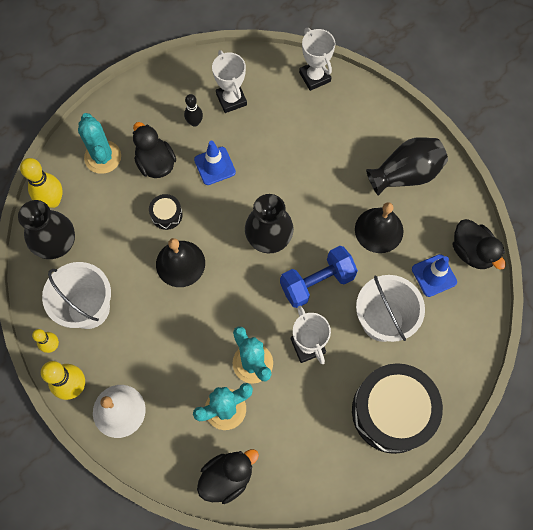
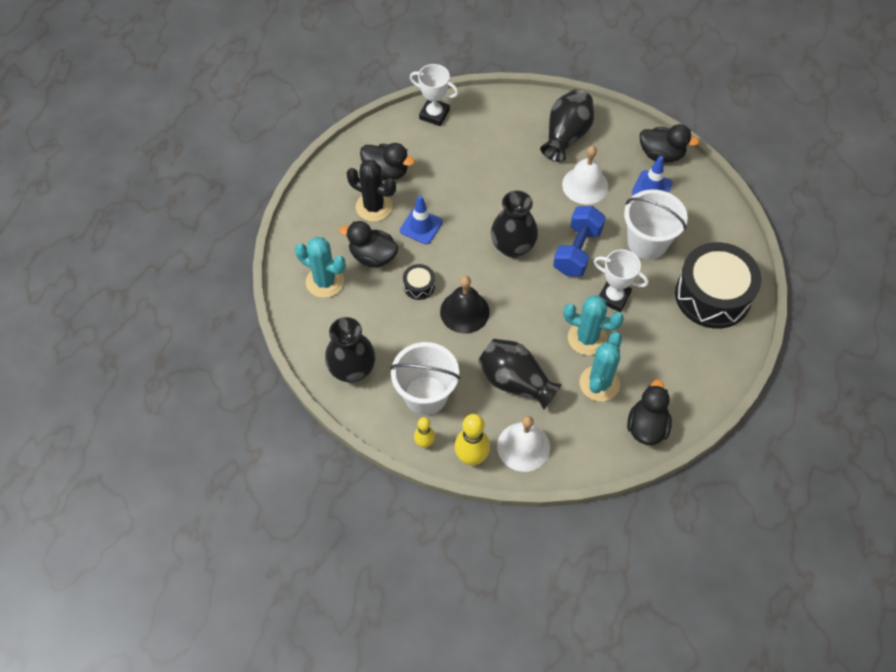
camera: 40 degrees left, 10 degrees down
yellow bowling pin [20,158,63,208] -> none
black bowling pin [184,94,203,127] -> black cactus [346,160,396,222]
white trophy [212,50,247,113] -> black duck [360,143,415,180]
black bell [355,202,404,253] -> white bell [562,146,608,204]
none -> black vase [478,339,562,409]

